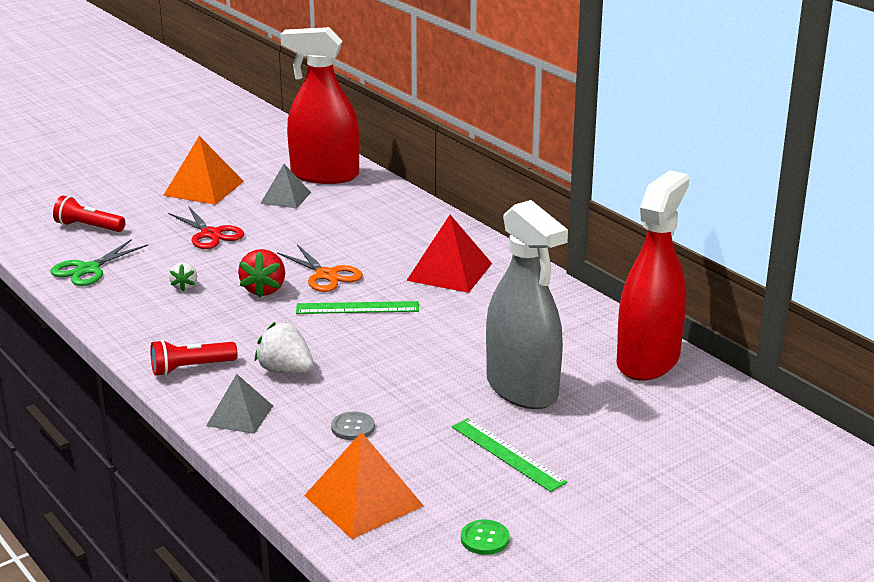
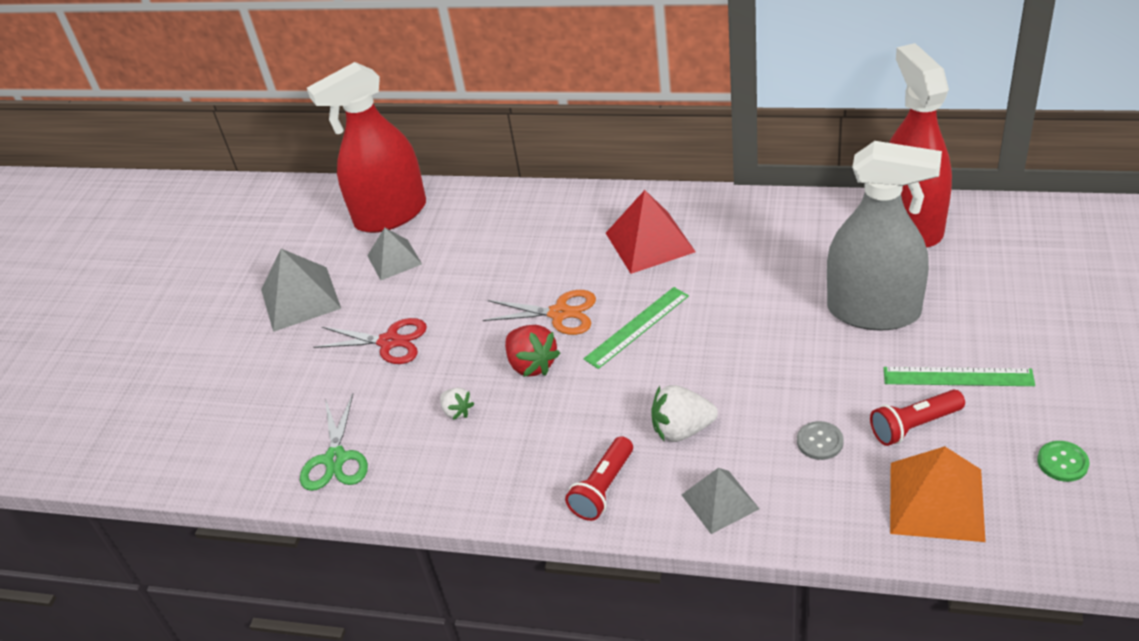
camera: 35 degrees left, 15 degrees up
red flashlight [53,196,125,232] -> red flashlight moved to [870,390,965,446]
orange pyramid [163,136,244,205] -> grey pyramid [261,249,341,332]

